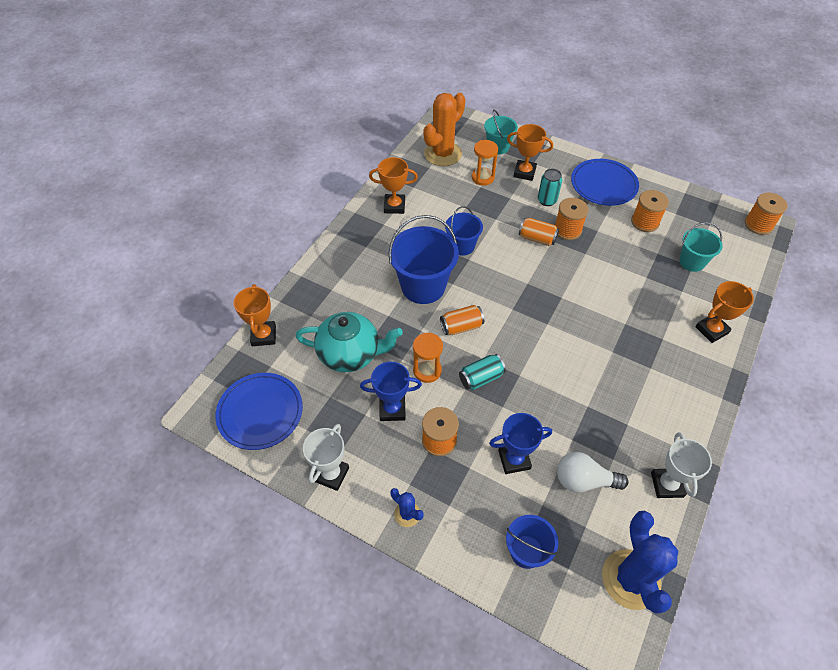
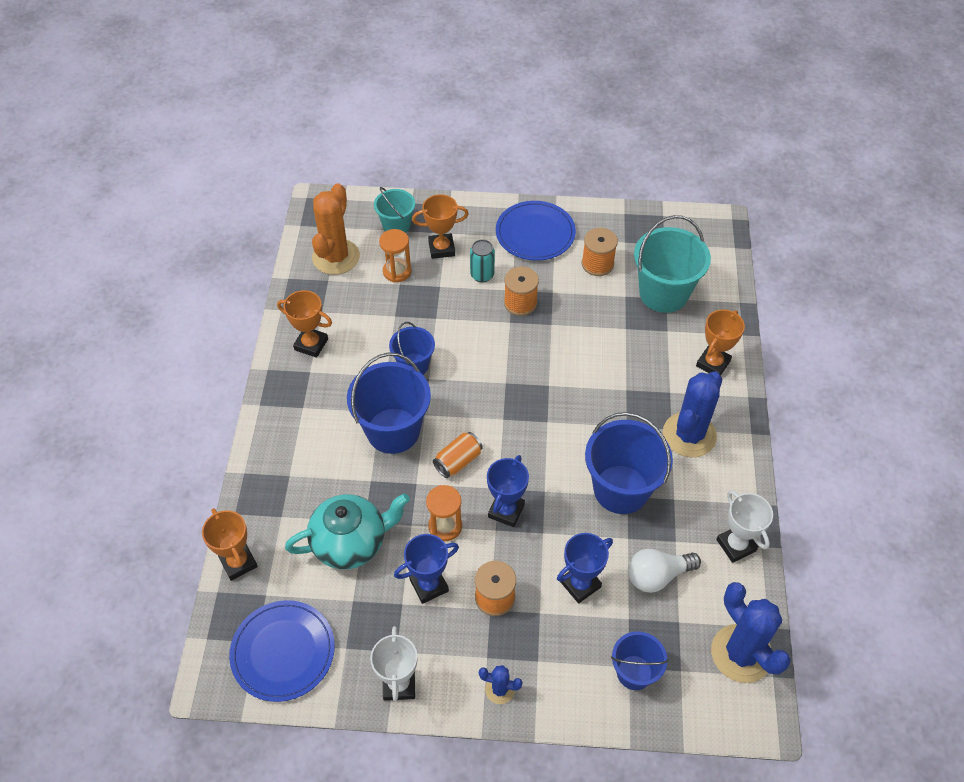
camera: 25 degrees left, 0 degrees up
orange trophy [369,157,418,214] -> orange trophy turned 45 degrees clockwise [277,290,332,358]
turquoise can [459,354,506,390] -> blue trophy [487,455,529,527]
orange can [519,218,559,246] -> none
turquoise bucket [679,222,723,272] -> turquoise bucket [634,215,711,313], size x1.72
orange spool [745,193,787,235] -> none
none -> blue bucket [585,412,673,514]
none -> blue cactus [663,372,722,458]

